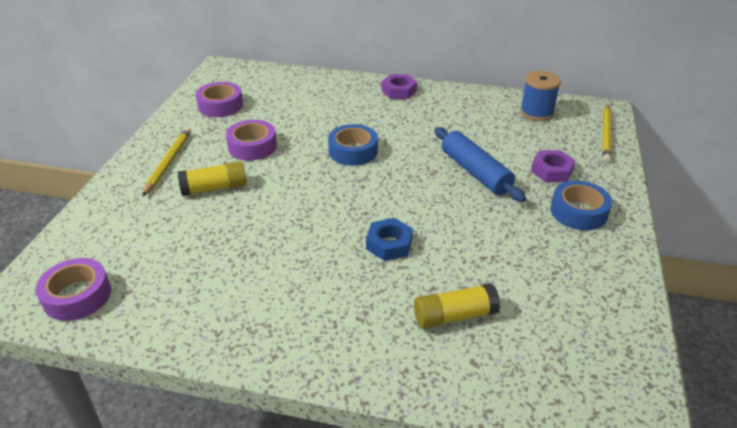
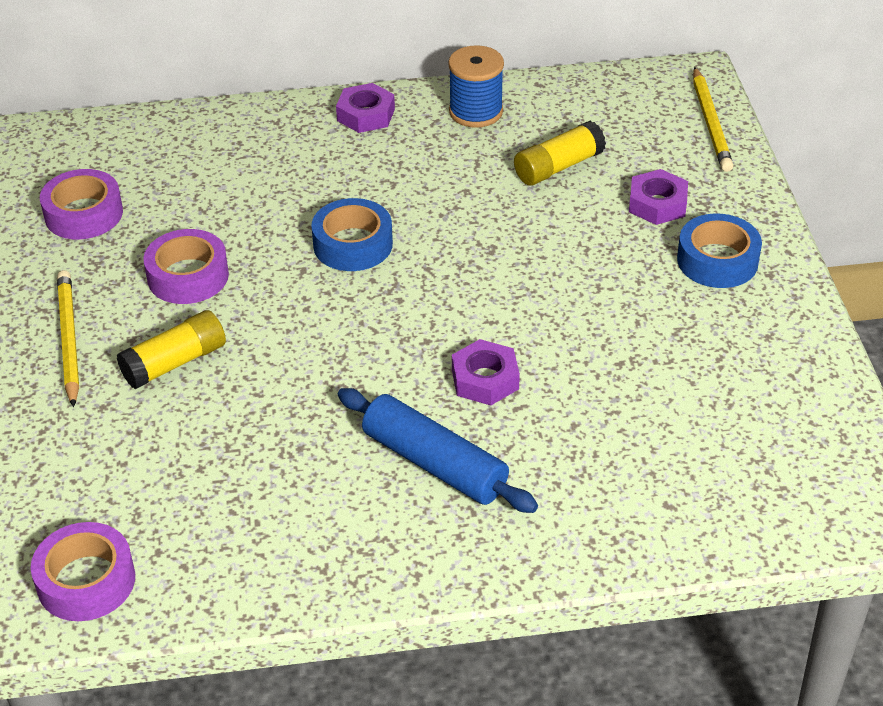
camera: 20 degrees left, 5 degrees up
blue nut [366,218,413,261] -> purple nut [452,339,520,406]
yellow glue stick [414,283,500,329] -> yellow glue stick moved to [514,121,606,186]
blue rolling pin [434,127,526,202] -> blue rolling pin moved to [338,388,538,513]
blue spool [520,71,561,121] -> blue spool moved to [448,45,504,128]

